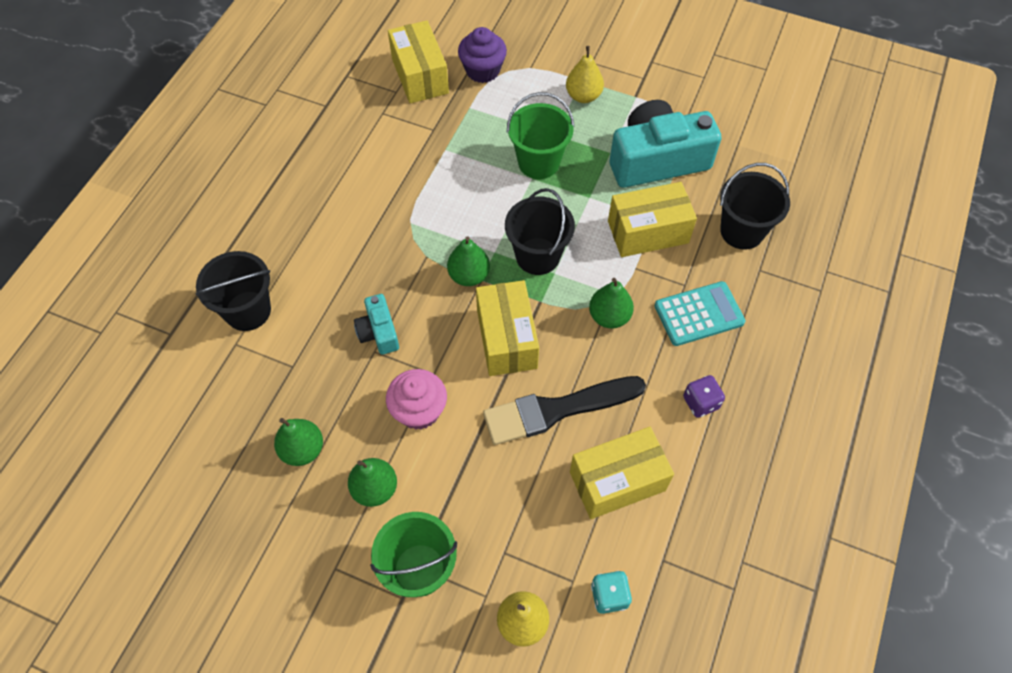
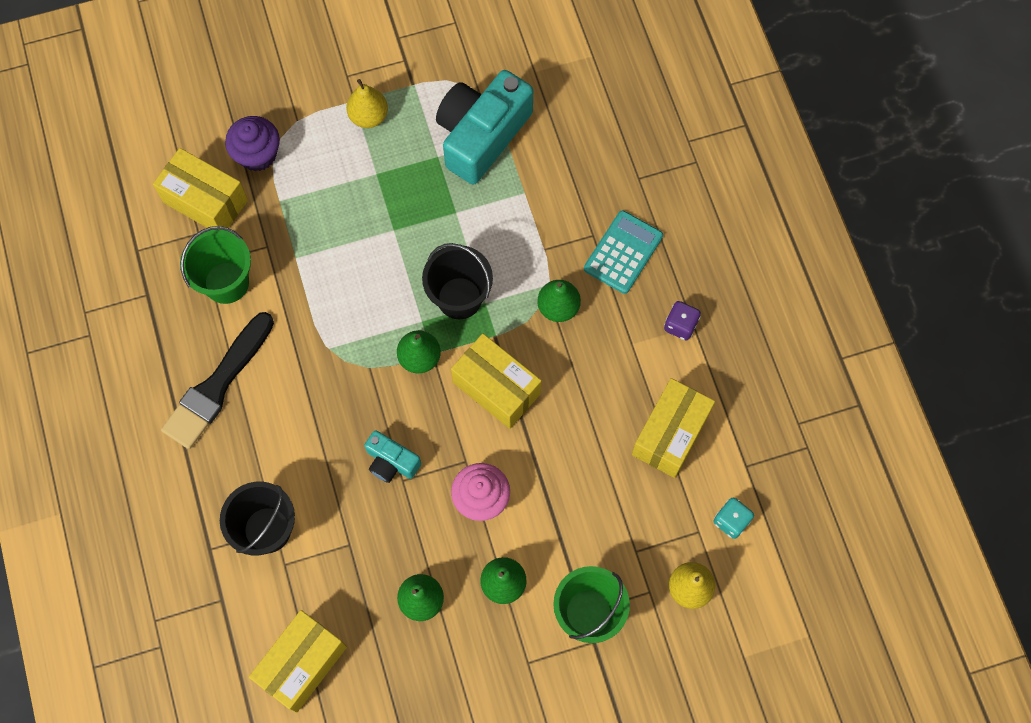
camera: 40 degrees left, 10 degrees up
black brush [483,376,646,445] -> black brush moved to [161,312,274,449]
green bucket [507,92,575,179] -> green bucket moved to [180,226,251,304]
yellow box [608,182,697,257] -> yellow box moved to [249,610,347,713]
black bucket [720,163,790,250] -> none

